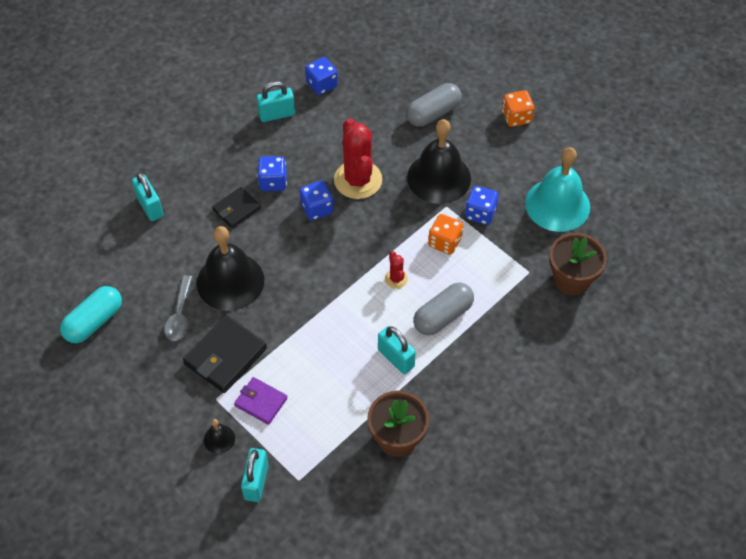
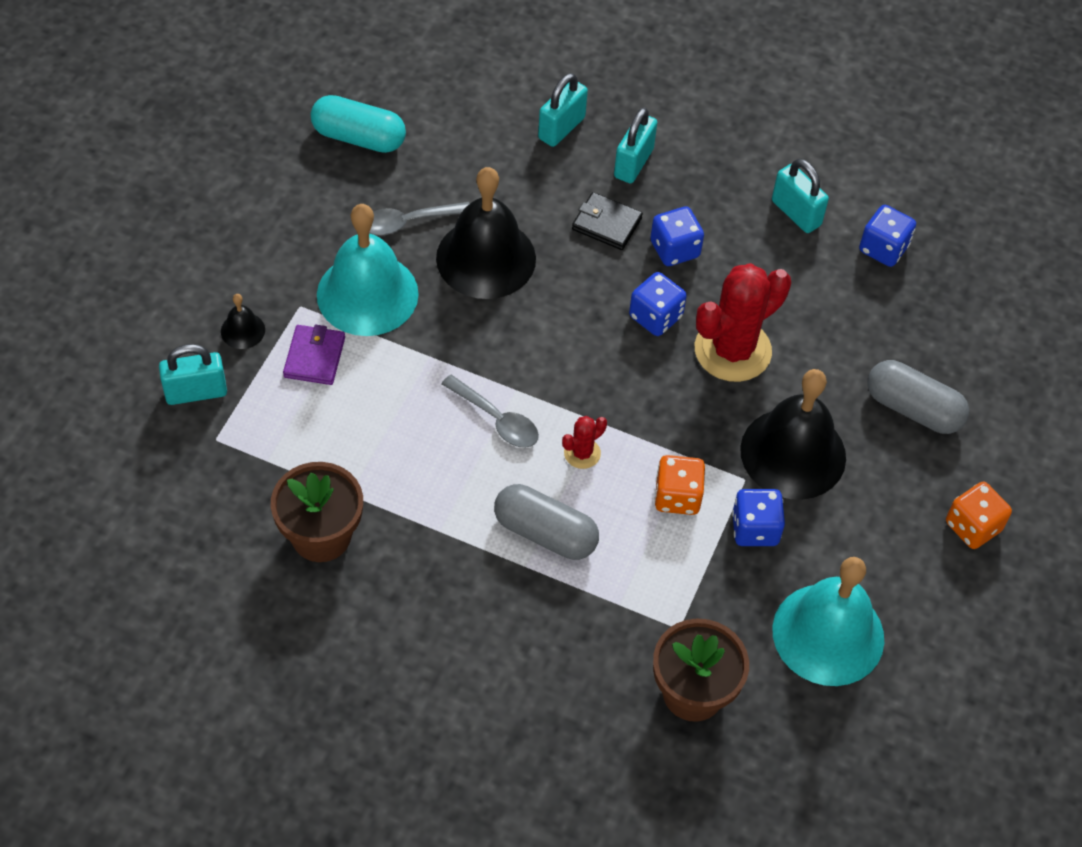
camera: 65 degrees right, 0 degrees up
black wallet [183,315,267,393] -> turquoise bell [317,204,419,336]
turquoise padlock [378,326,416,374] -> turquoise padlock moved to [614,108,657,184]
none -> grey spoon [441,374,539,448]

